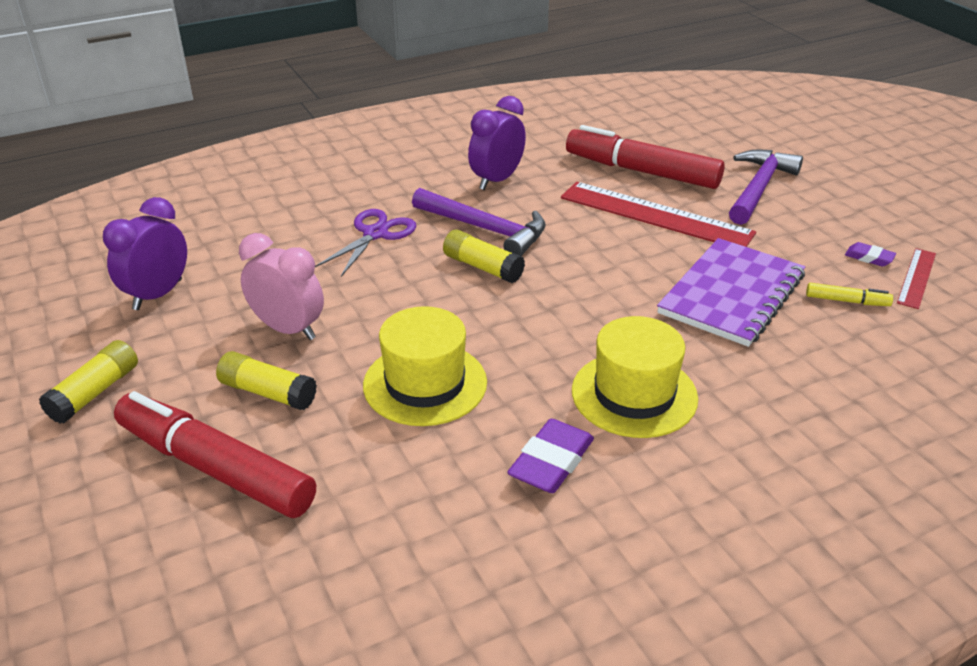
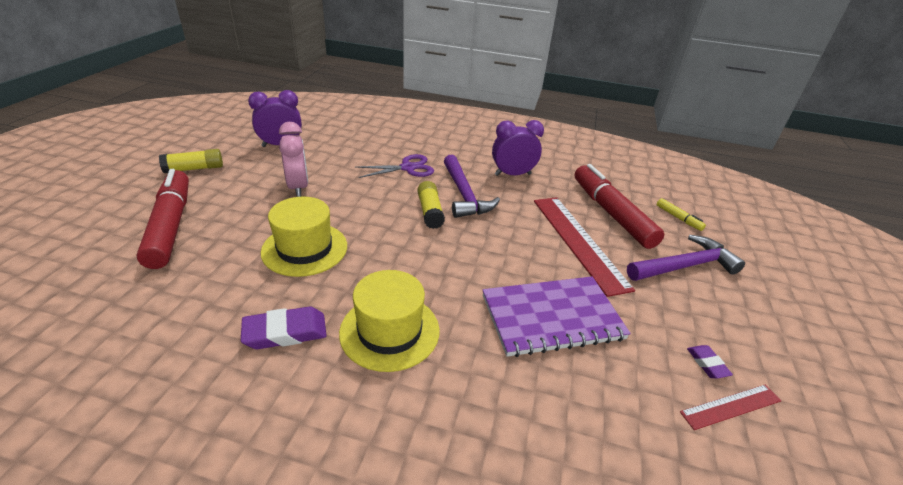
camera: 40 degrees right, 0 degrees up
yellow glue stick [216,351,317,410] -> none
yellow marker [806,283,893,306] -> yellow marker moved to [657,198,706,231]

